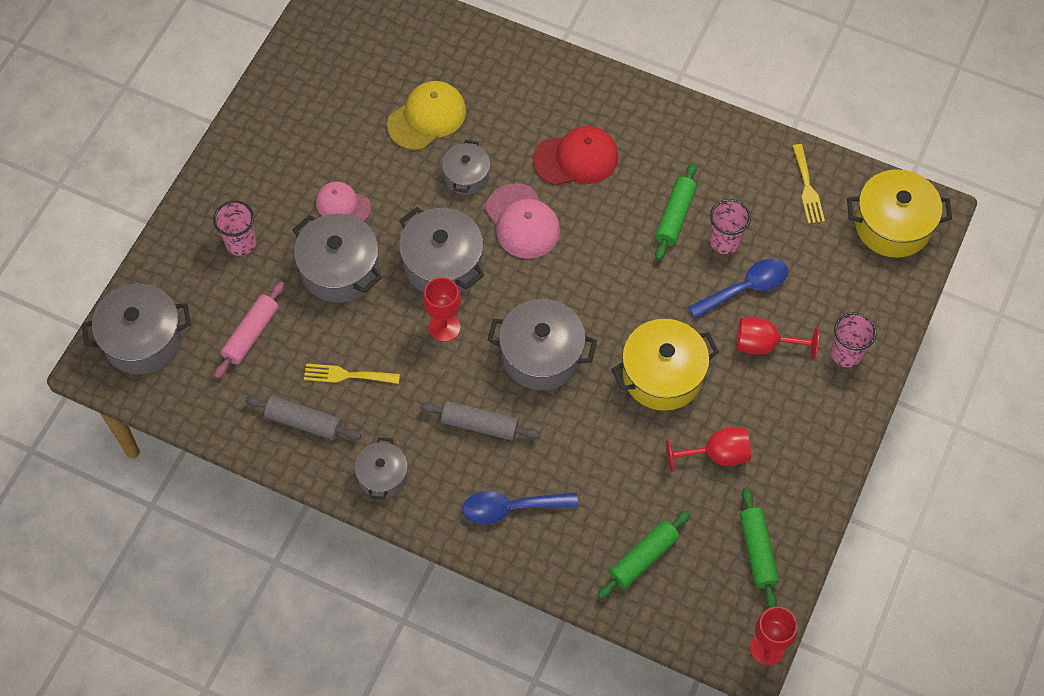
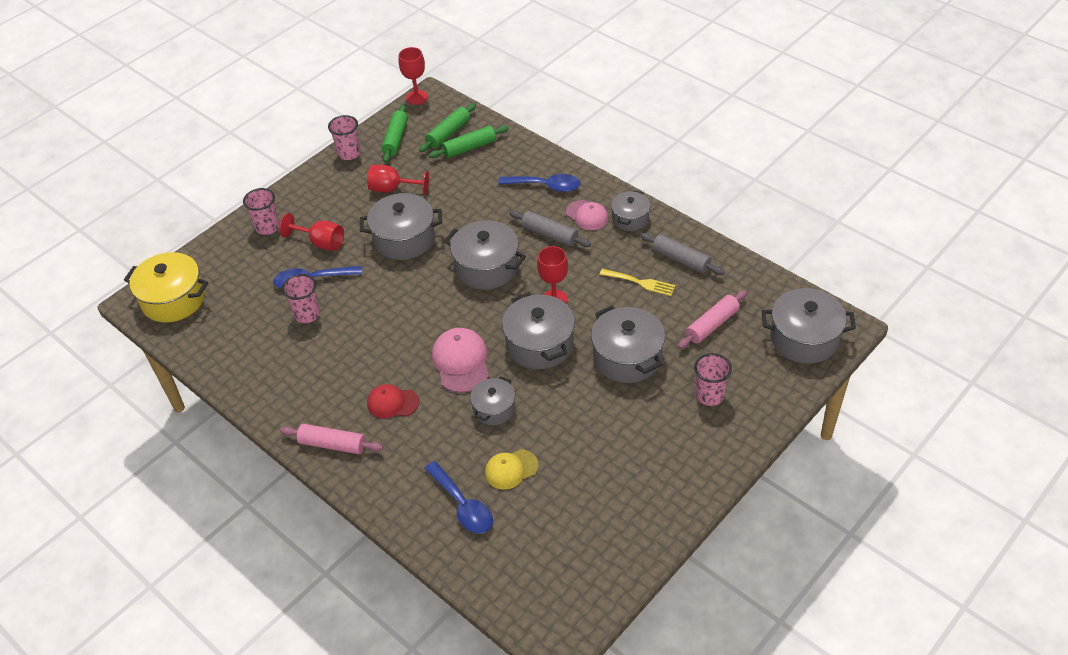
camera: 160 degrees left, 15 degrees down
pink cap [316,181,371,221] -> pink cap moved to [566,200,609,230]
yellow cap [387,81,466,150] -> yellow cap [485,449,539,490], size x0.66
red cap [533,126,619,185] -> red cap [367,384,419,418], size x0.66
yellow pot [611,319,719,411] -> grey pot [360,193,442,260]
green rolling pin [655,163,697,260] -> green rolling pin moved to [419,103,476,152]
yellow fork [793,144,825,224] -> none
none -> pink rolling pin [280,424,383,454]
none -> pink cup [328,115,360,160]
none -> blue spoon [424,461,493,534]

